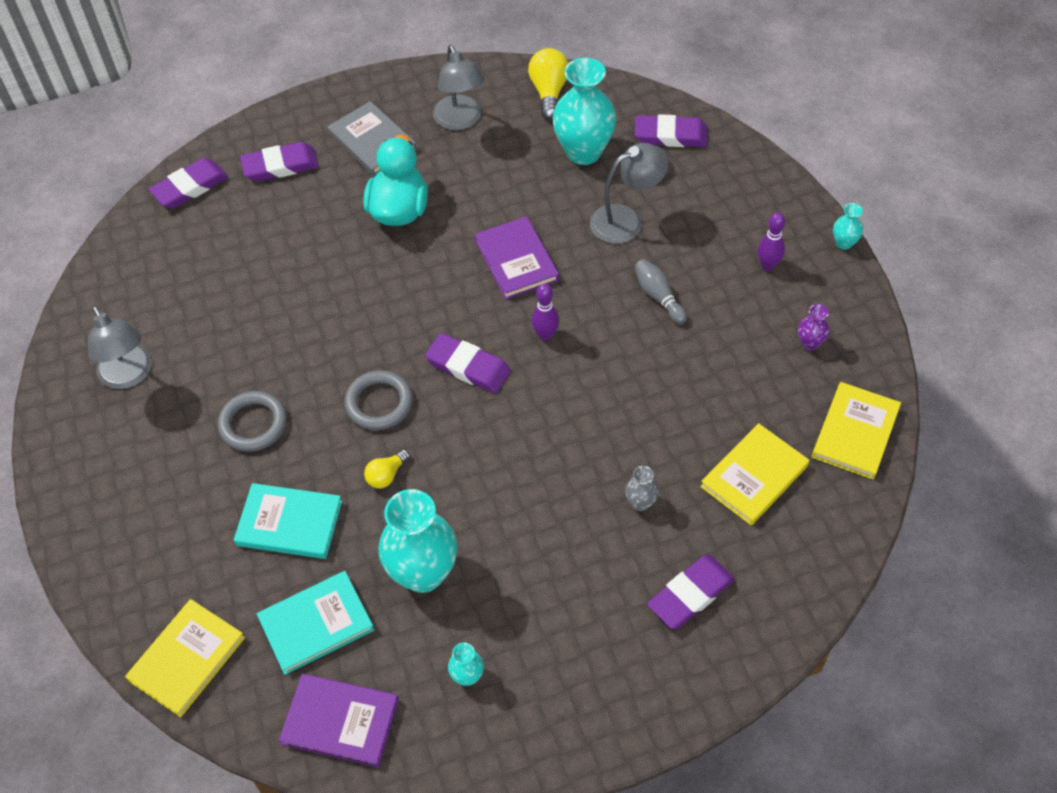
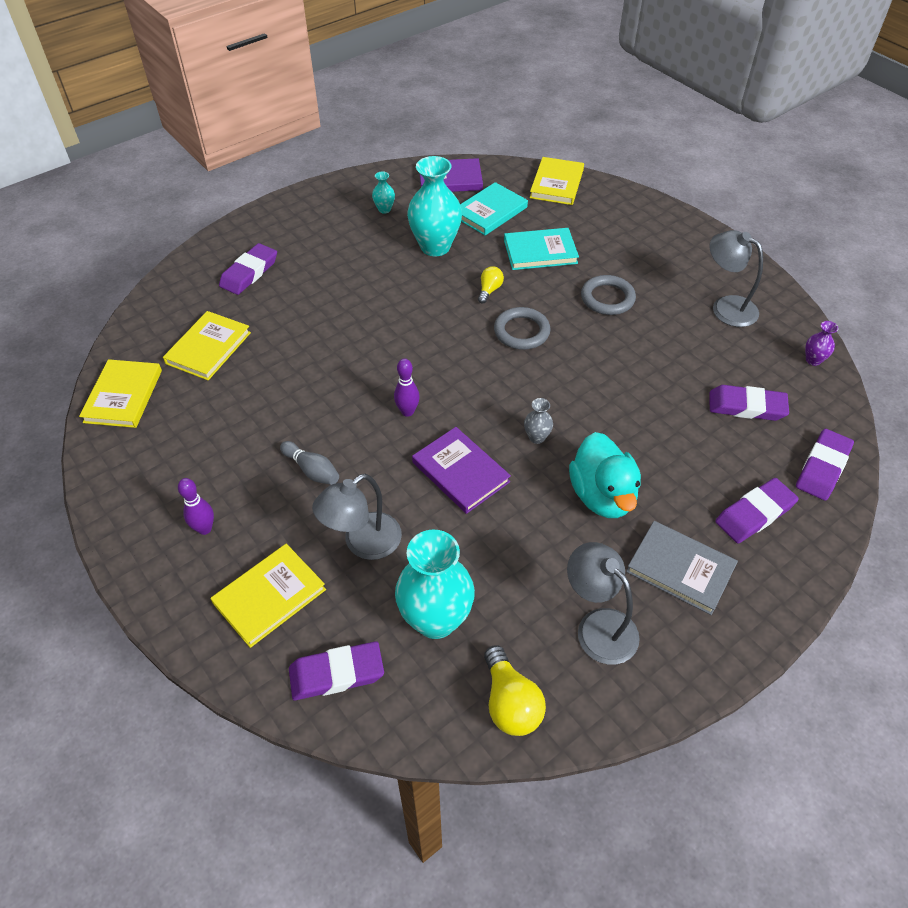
camera: 160 degrees right, 5 degrees down
purple eraser [425,333,511,393] -> purple eraser moved to [710,385,789,421]
grey vase [625,466,659,511] -> grey vase moved to [524,398,553,444]
purple vase [798,304,830,350] -> purple vase moved to [805,321,838,366]
turquoise vase [833,203,863,250] -> none
none -> yellow book [210,544,326,648]

